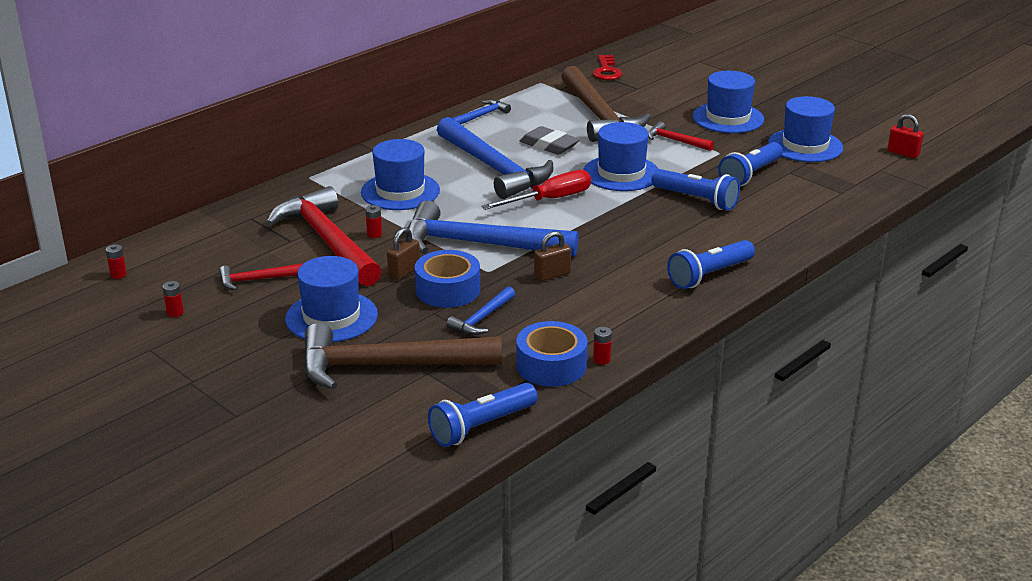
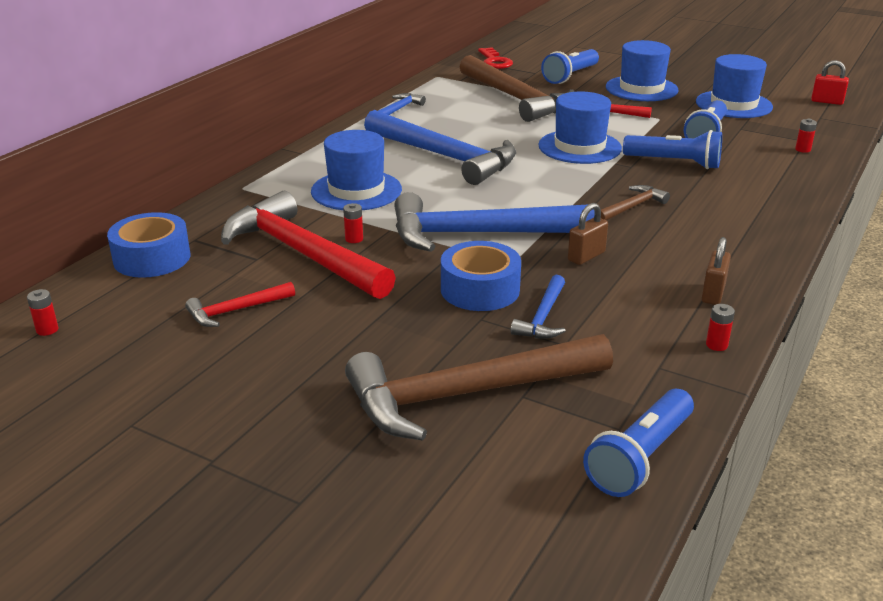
camera: 15 degrees left, 0 degrees up
red battery [162,281,184,317] -> red battery moved to [795,119,817,153]
blue hat [285,256,378,342] -> none
brown padlock [387,227,420,280] -> brown padlock moved to [702,237,731,305]
red screwdriver [481,170,591,210] -> none
blue tape [516,321,588,387] -> blue tape moved to [107,212,191,278]
grey eraser [520,126,580,155] -> none
blue flashlight [667,240,755,289] -> blue flashlight moved to [541,49,599,84]
none -> brown hammer [601,185,670,221]

